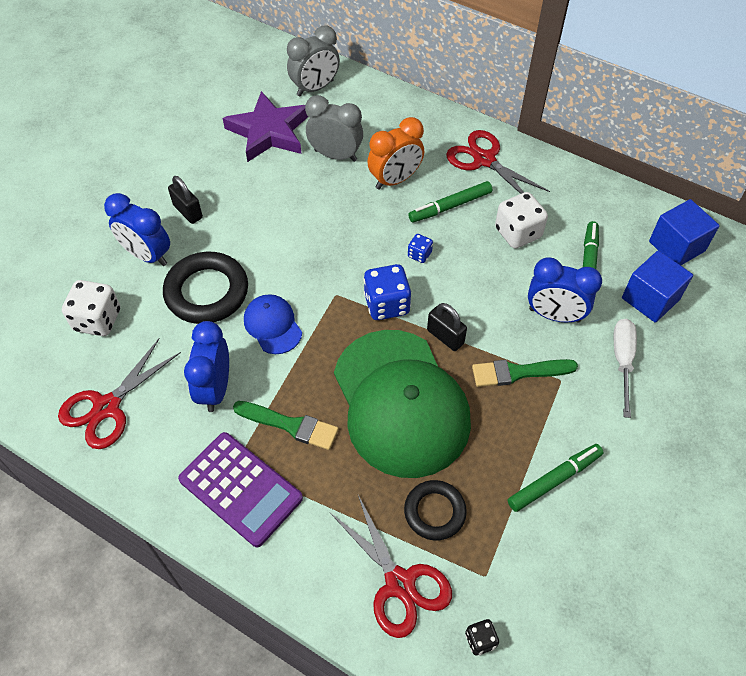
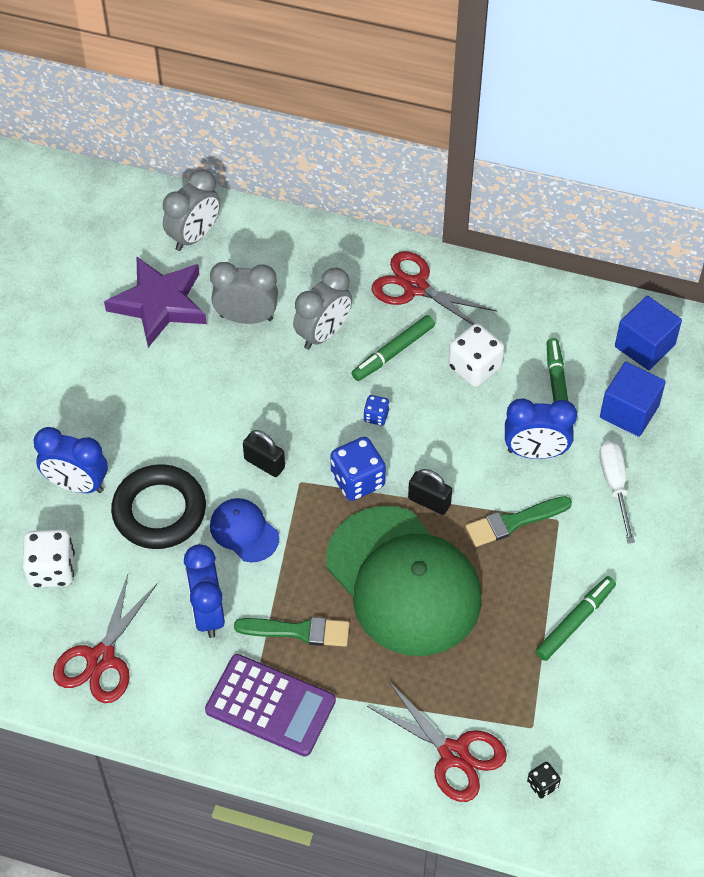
camera: 15 degrees left, 0 degrees up
black padlock [168,176,203,224] -> black padlock moved to [243,430,285,477]
orange clock [367,117,424,190] -> grey clock [293,268,352,350]
black ring [404,480,467,540] -> none

